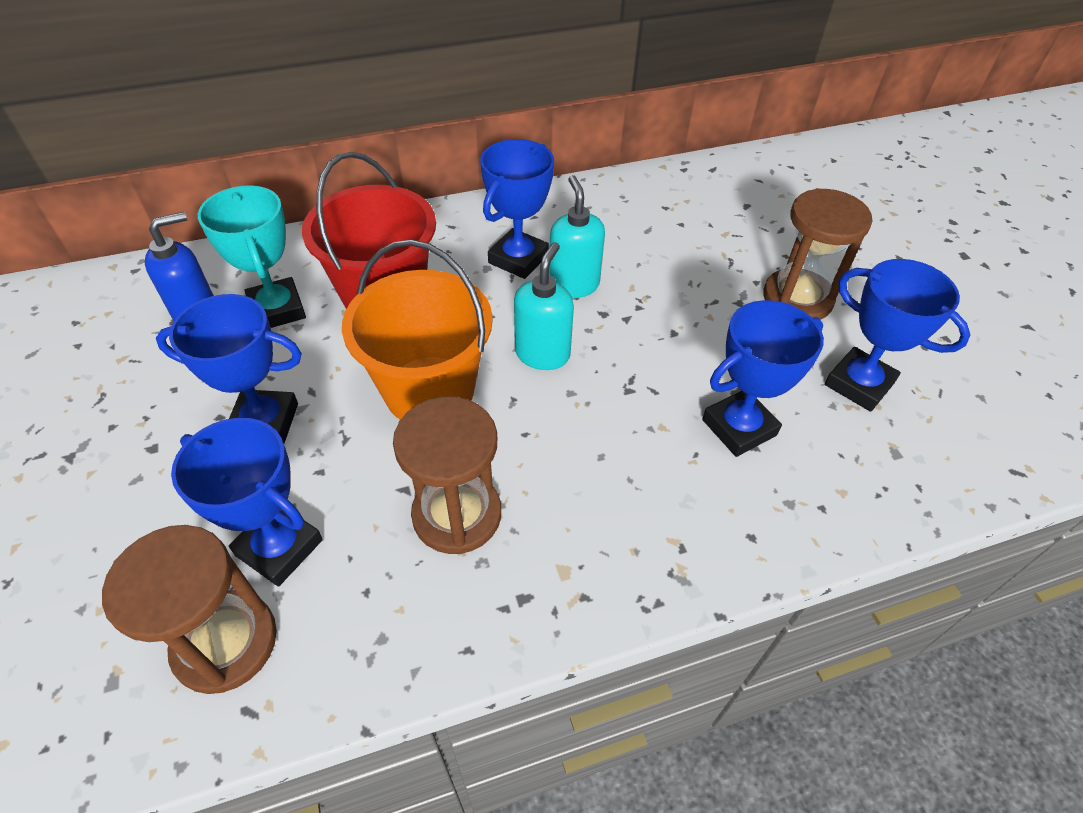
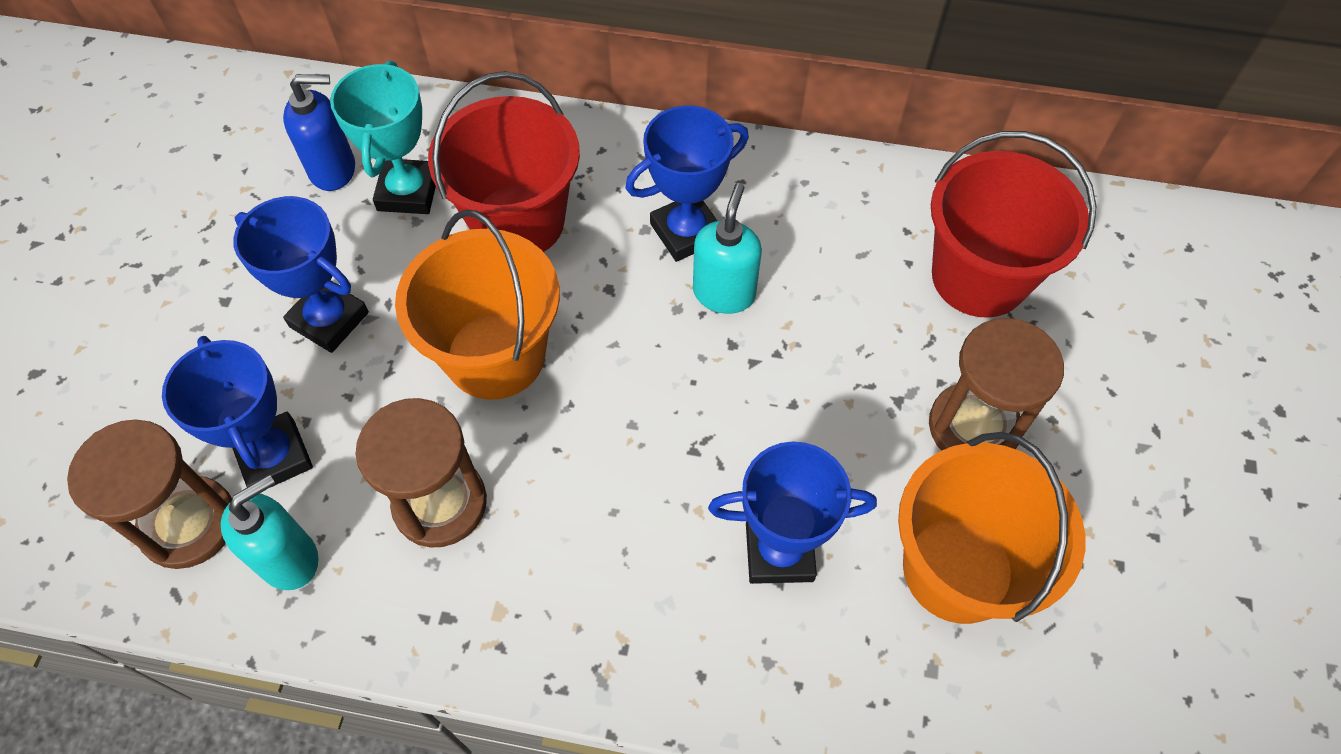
camera: 30 degrees right, 10 degrees up
turquoise soap dispenser [514,242,574,370] -> turquoise soap dispenser moved to [221,475,319,590]
blue trophy [825,259,970,412] -> orange bucket [898,432,1085,624]
none -> red bucket [931,131,1097,318]

